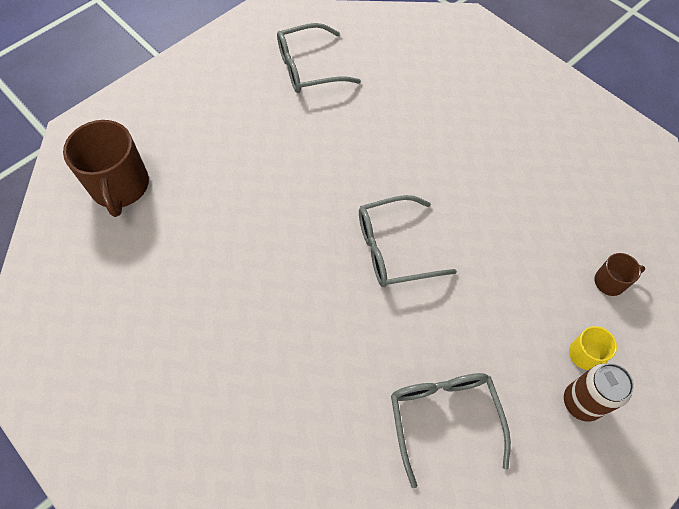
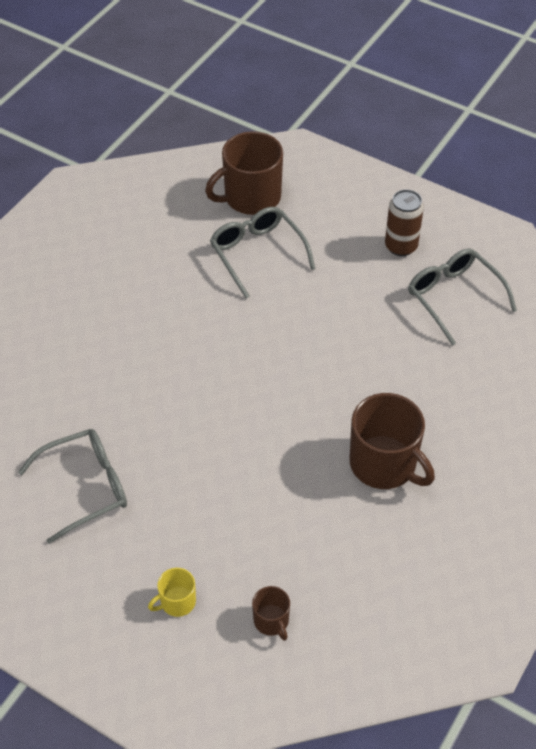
camera: 75 degrees right, 10 degrees down
grey glasses [359,195,457,287] -> grey glasses moved to [210,207,316,298]
brown can [564,363,634,422] -> brown can moved to [385,189,424,256]
none -> brown mug [350,393,435,489]

